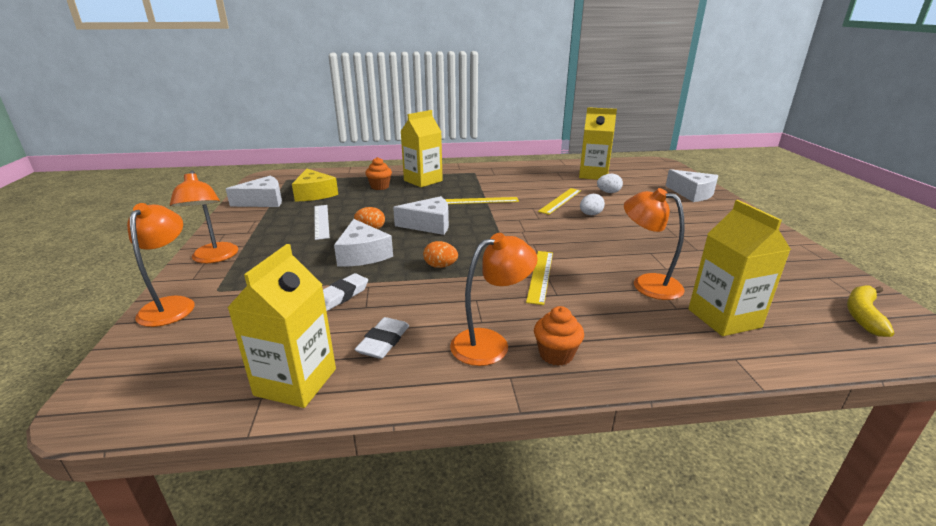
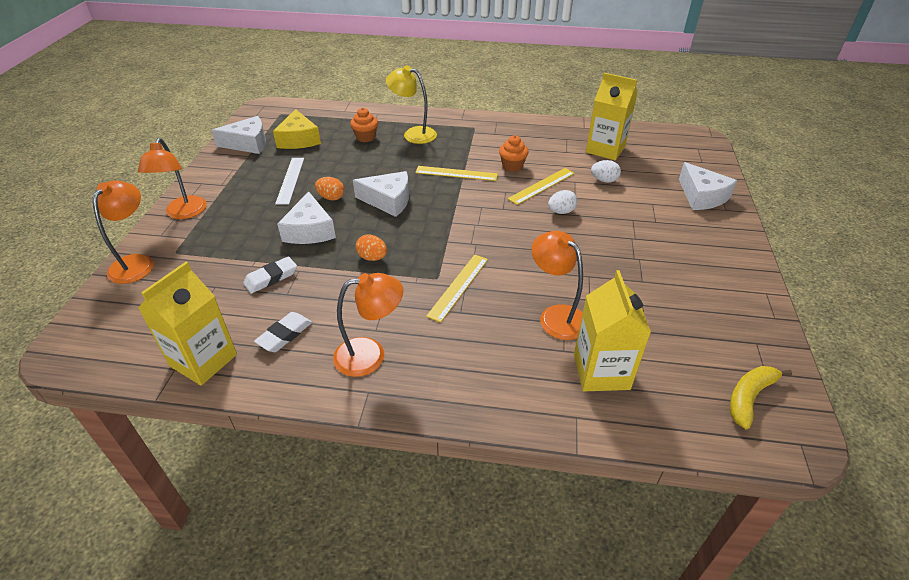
camera: 15 degrees right, 15 degrees up
yellow carton [400,110,443,187] -> yellow lamp [386,66,437,144]
orange cupcake [534,306,584,366] -> orange cupcake moved to [499,135,529,172]

